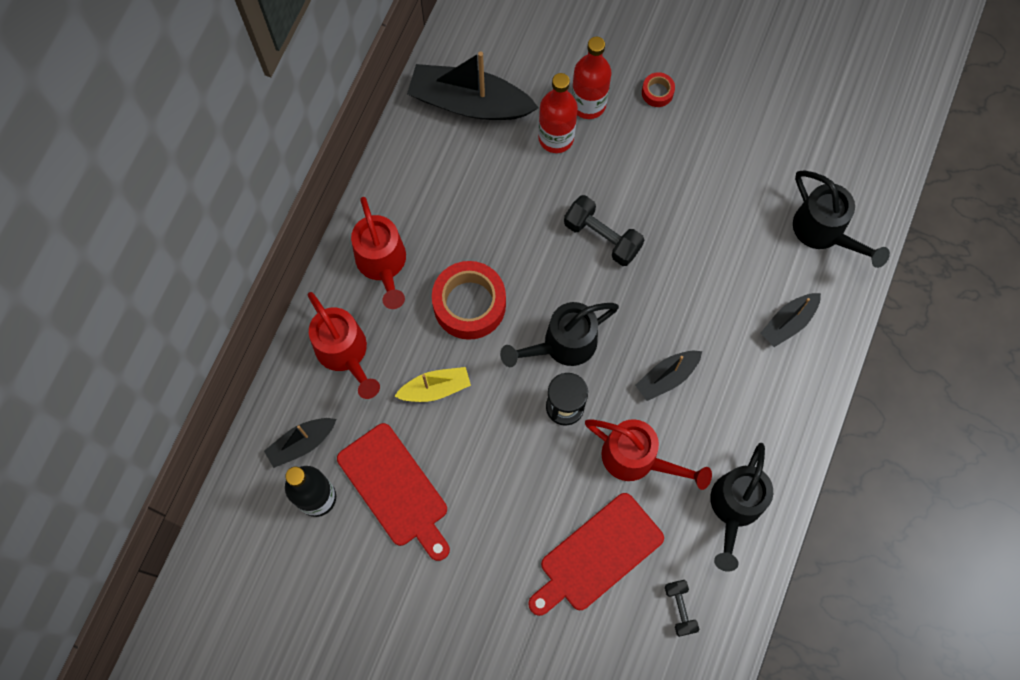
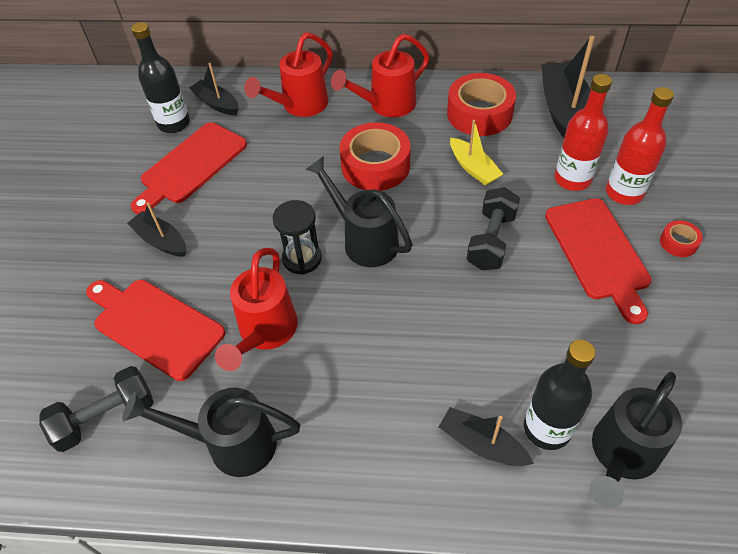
camera: 75 degrees right, 20 degrees down
yellow boat [395,367,471,402] -> yellow boat moved to [450,120,503,186]
black boat [635,351,702,401] -> black boat moved to [127,203,186,257]
black dumbbell [665,580,699,637] -> black dumbbell [39,366,153,452], size x1.62
none -> red tape [447,73,516,136]
none -> black bottle [524,340,596,450]
none -> red cutting board [545,198,652,324]

